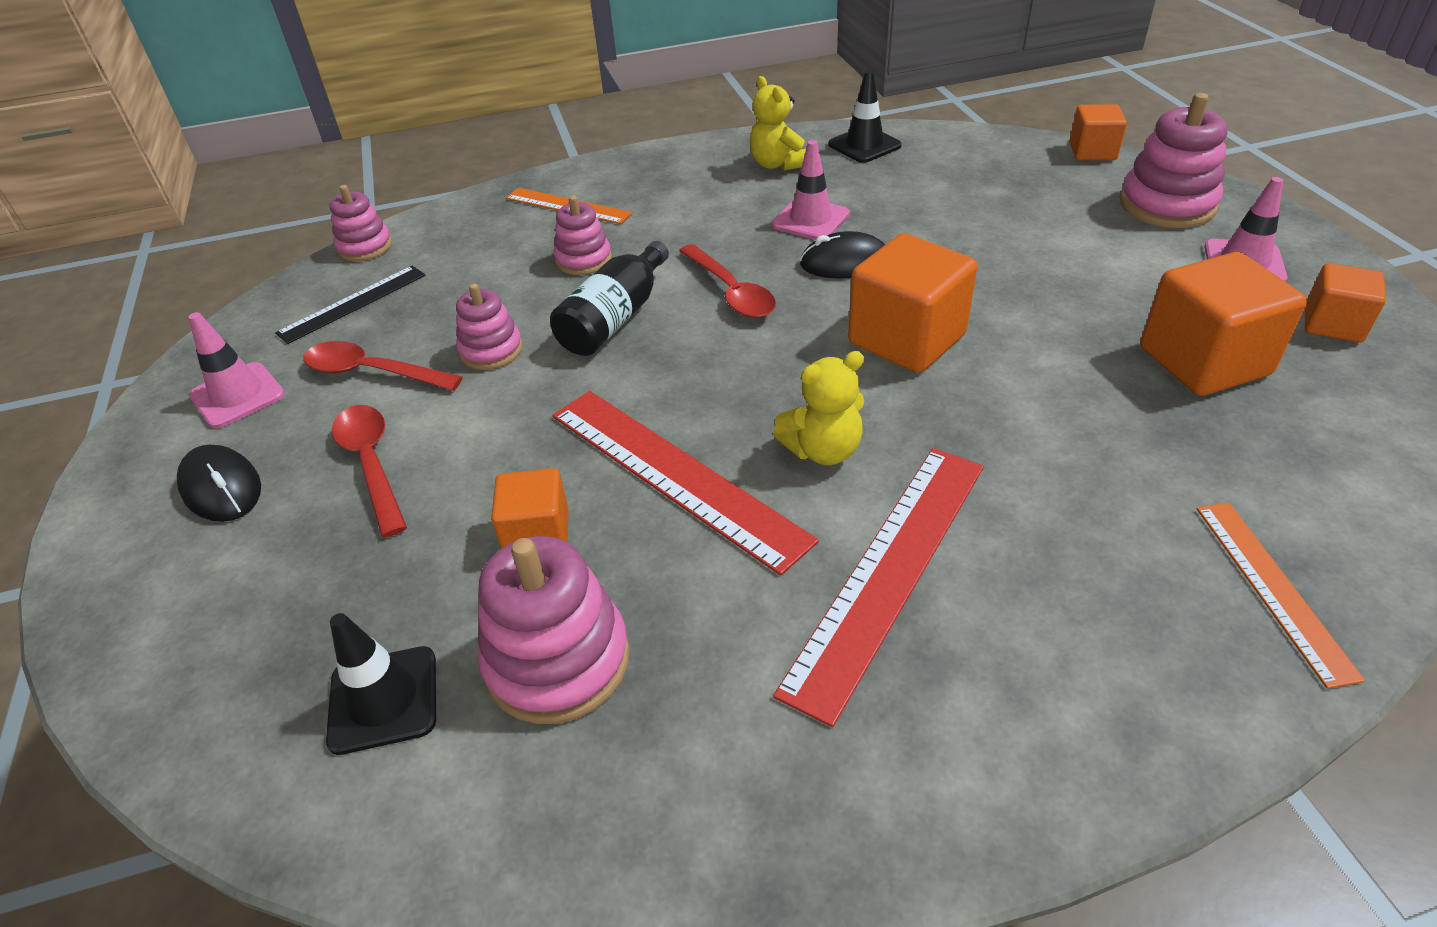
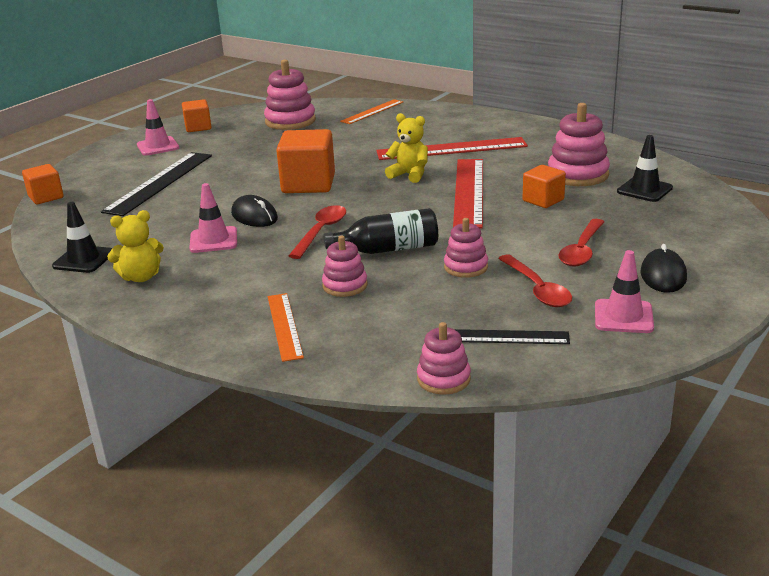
camera: 130 degrees left, 15 degrees down
yellow teddy bear [750,76,806,171] -> yellow teddy bear turned 45 degrees clockwise [107,210,164,282]
pink stacking toy [1119,93,1228,228] -> pink stacking toy moved to [264,59,316,130]
orange cube [1140,252,1307,396] -> none
none -> black ruler [101,152,212,216]

